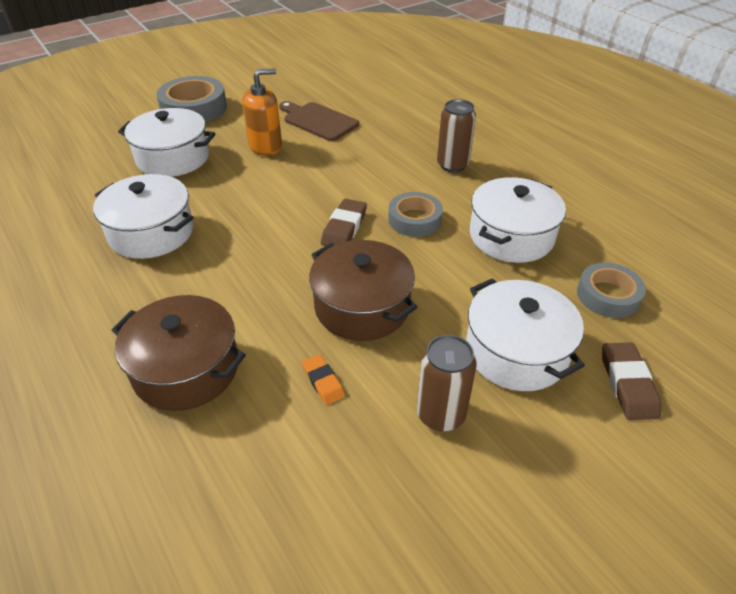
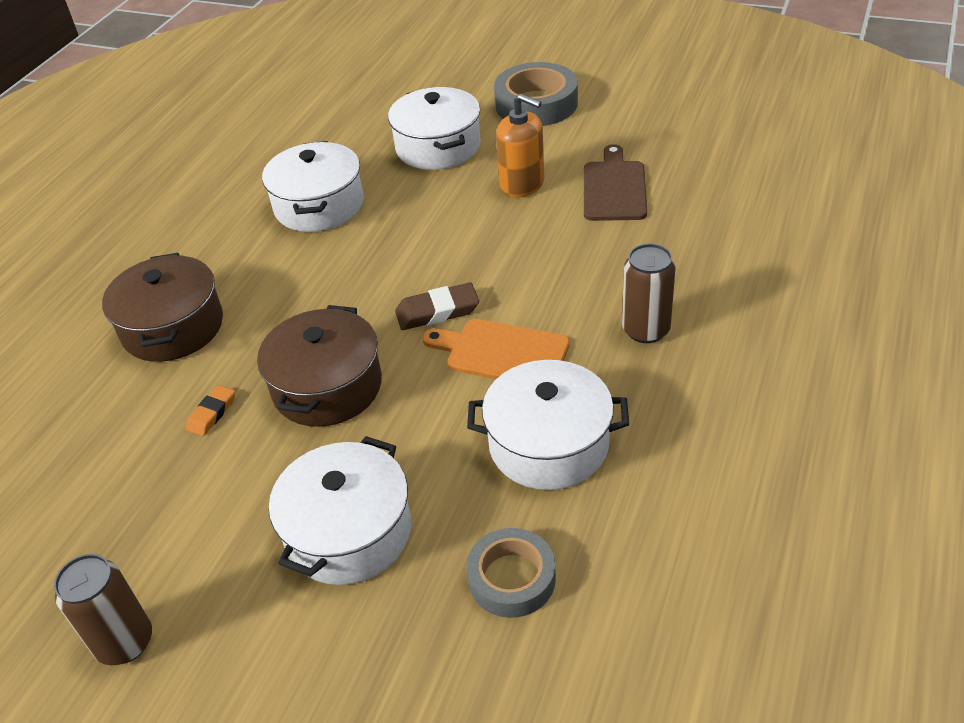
camera: 60 degrees right, 0 degrees up
grey tape [388,192,443,237] -> orange cutting board [422,319,570,379]
brown can [417,335,477,431] -> brown can moved to [54,554,152,665]
brown eraser [602,343,661,420] -> none

